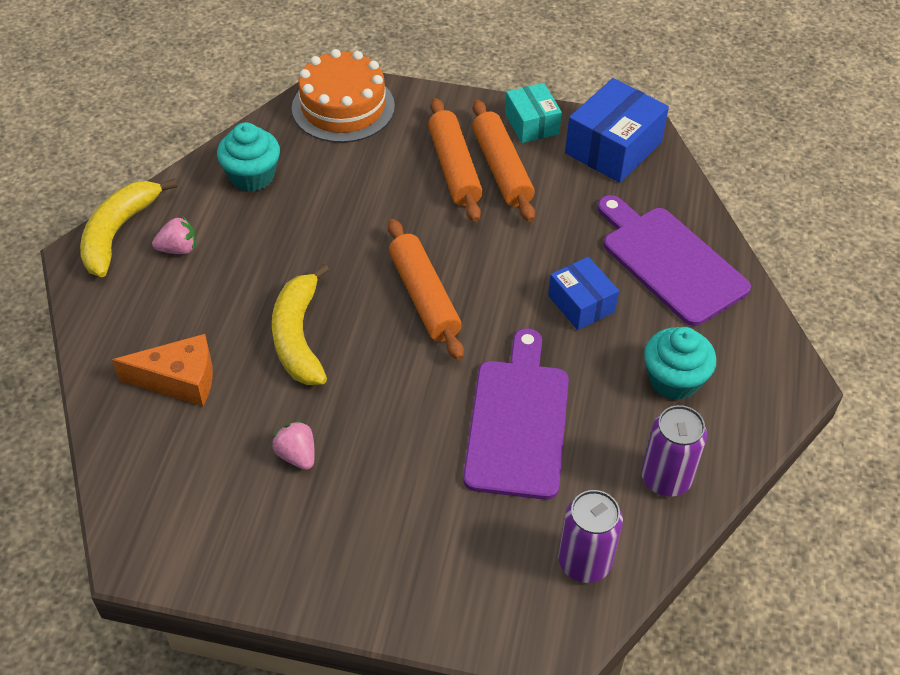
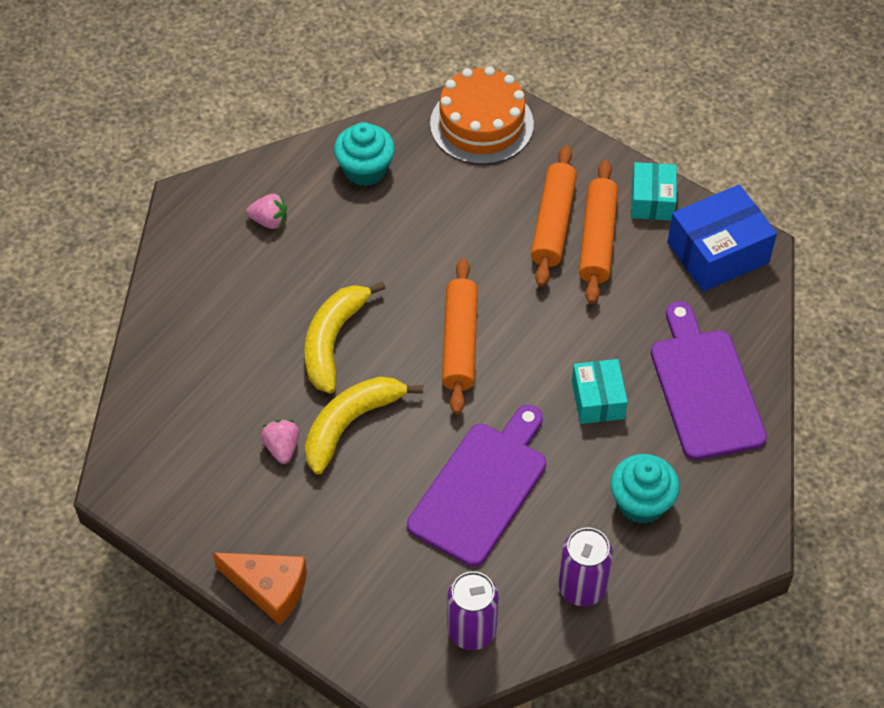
camera: 25 degrees right, 5 degrees up
yellow banana [80,179,177,277] -> yellow banana moved to [305,377,423,475]
orange cheese [112,334,213,406] -> orange cheese moved to [213,553,307,625]
blue box [548,257,619,330] -> turquoise box [572,359,628,424]

